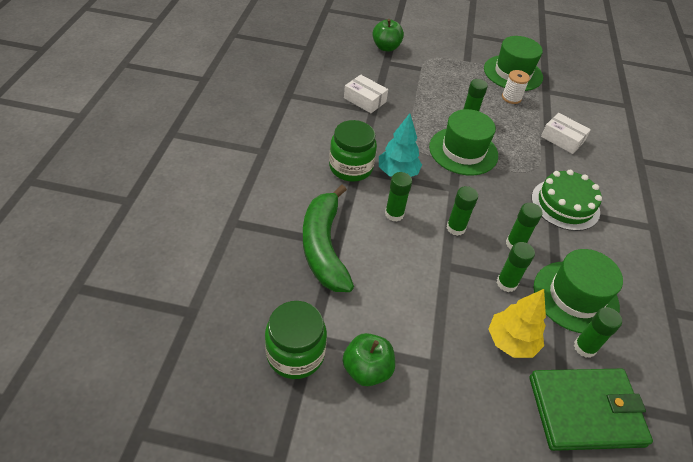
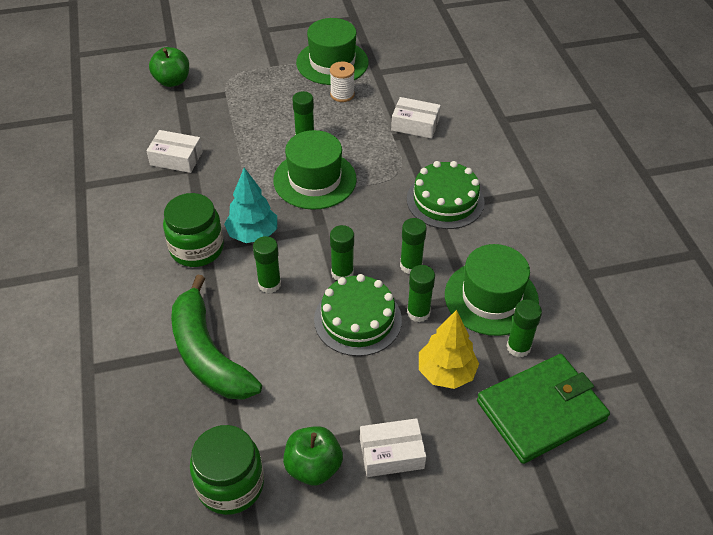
camera: 20 degrees left, 0 degrees up
none -> green cake [314,274,402,356]
none -> white box [360,418,426,477]

